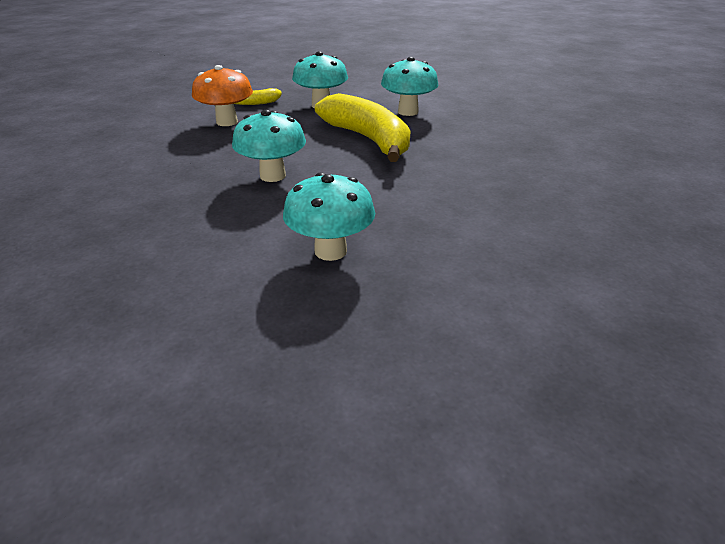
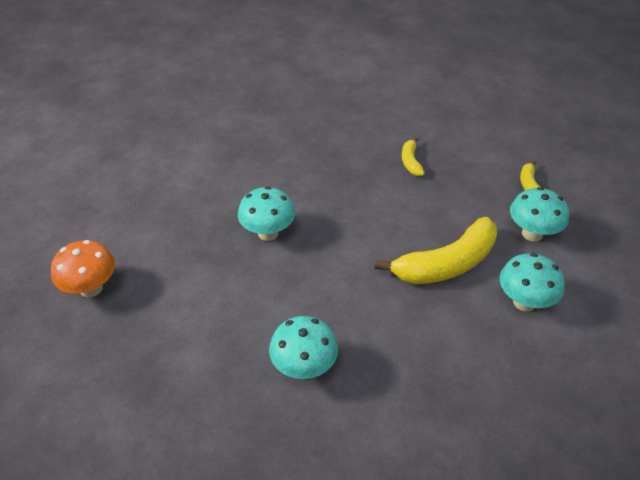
camera: 95 degrees right, 10 degrees up
orange mushroom [192,65,253,126] -> orange mushroom moved to [51,240,115,298]
turquoise mushroom [232,110,306,182] -> turquoise mushroom moved to [269,316,338,379]
none -> yellow banana [402,137,425,176]

